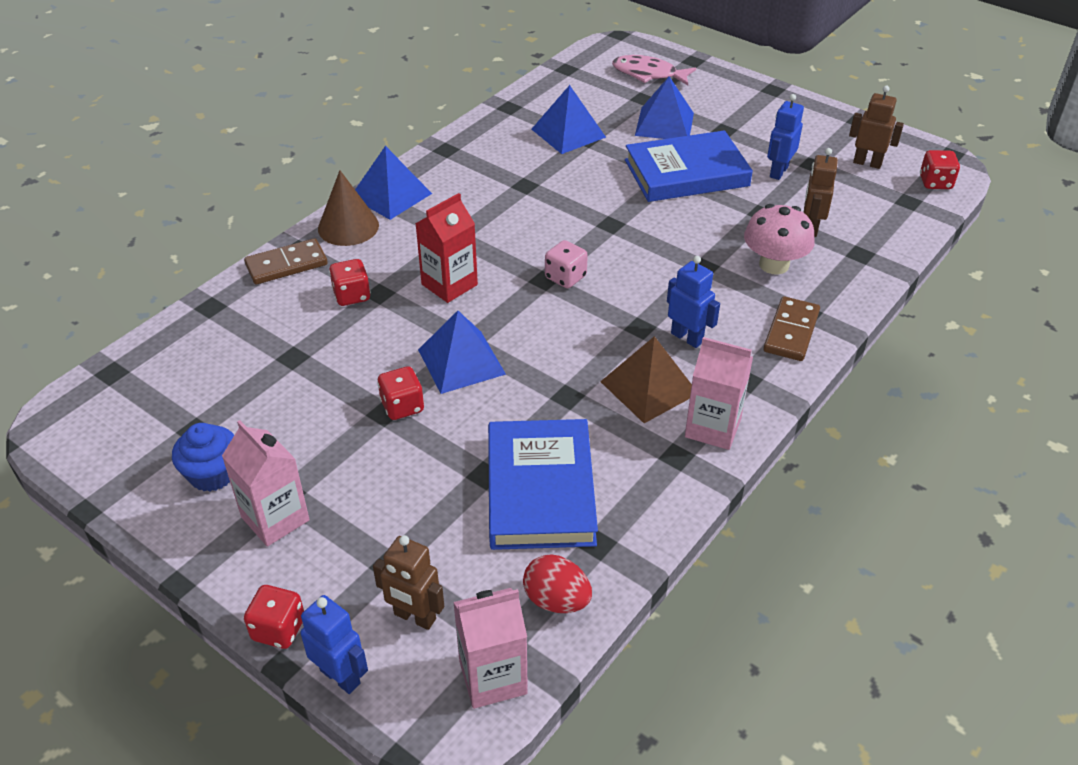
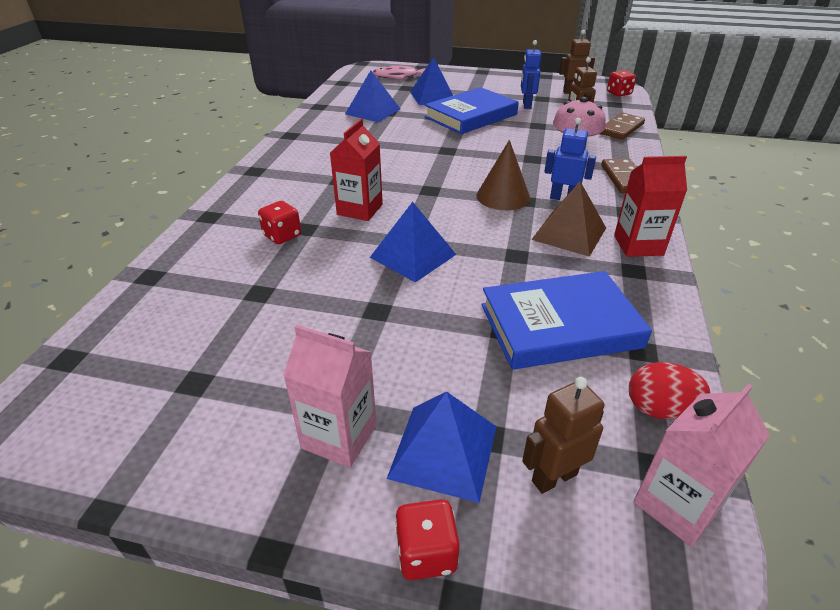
camera: 25 degrees left, 5 degrees down
blue cupcake [172,423,234,492] -> none
brown domino [244,238,328,284] -> brown domino moved to [600,113,645,140]
blue robot [300,595,368,694] -> none
brown cone [318,171,379,246] -> brown cone moved to [477,140,530,210]
blue pyramid [355,146,432,220] -> blue pyramid moved to [387,392,497,503]
brown robot [373,535,444,630] -> brown robot turned 150 degrees clockwise [522,377,604,494]
red dice [377,366,424,420] -> none
blue book [488,419,598,550] -> blue book turned 75 degrees counterclockwise [481,271,652,370]
pink dice [545,240,588,288] -> none
pink carton [685,337,753,450] -> red carton [614,156,687,257]

